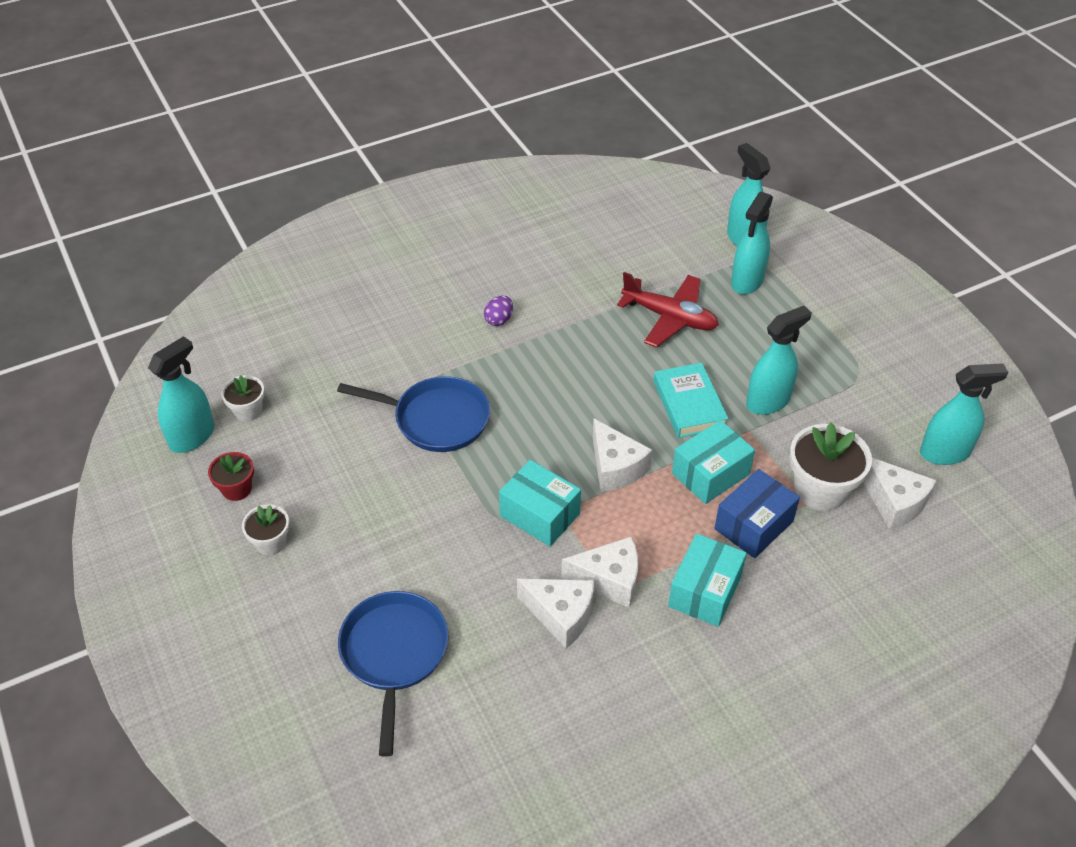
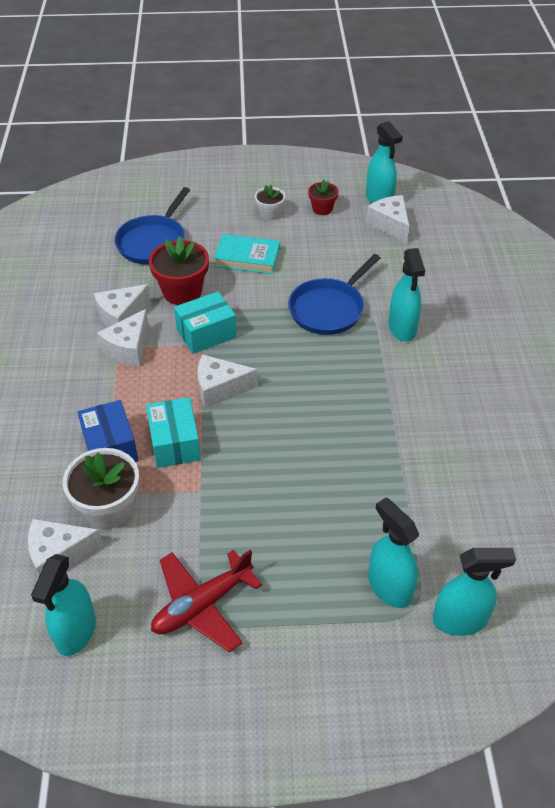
camera: 115 degrees right, 0 degrees up
white flower pot [221,375,265,422] -> white cheese [366,195,409,244]
blue pan [338,591,449,757] -> blue pan turned 90 degrees clockwise [114,187,190,265]
purple egg [484,296,513,326] -> none
red plane [617,272,719,348] -> red plane moved to [151,550,262,652]
turquoise book [653,363,729,438] -> turquoise book moved to [214,234,280,274]
turquoise box [668,533,747,627] -> none
turquoise spray bottle [746,306,812,415] -> turquoise spray bottle moved to [389,248,425,342]
none -> red flower pot [149,236,209,305]

